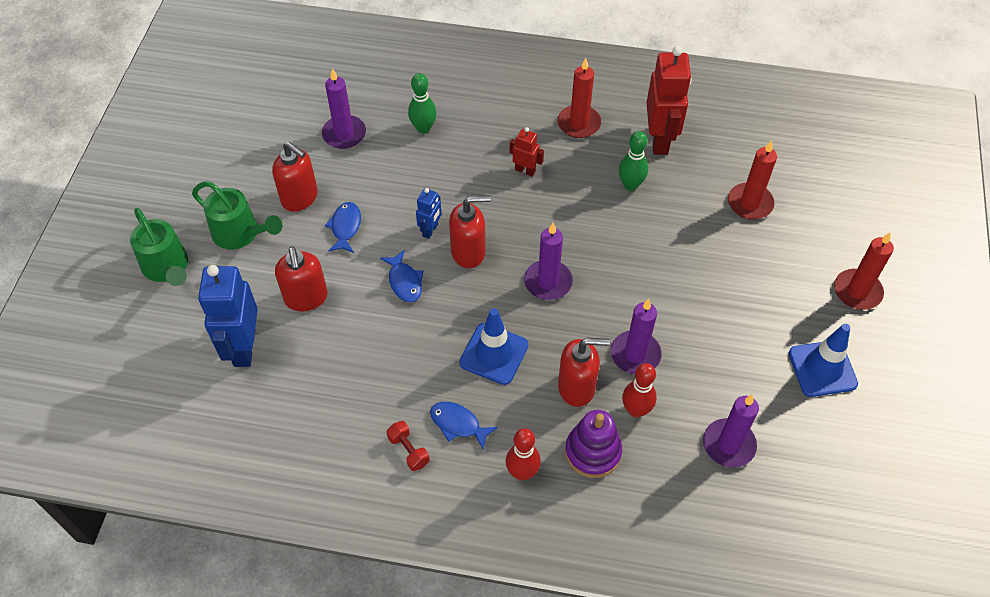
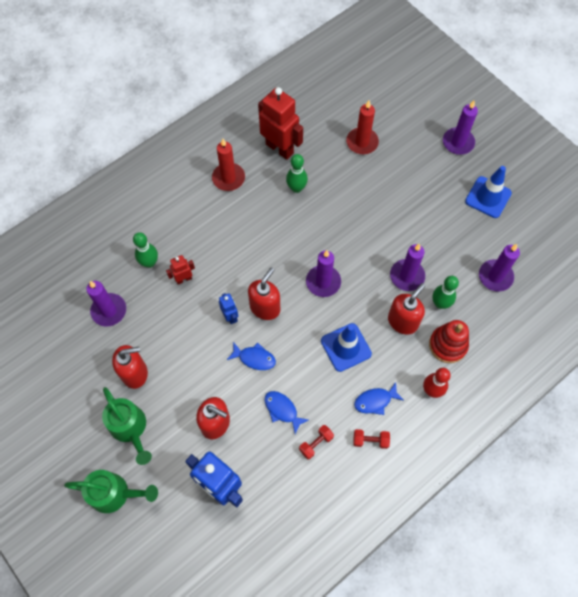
camera: 50 degrees left, 10 degrees up
green watering can [192,181,282,249] -> green watering can turned 75 degrees clockwise [102,387,152,465]
blue fish [325,202,361,253] -> blue fish moved to [265,391,309,434]
red robot [510,127,544,177] -> red robot moved to [166,255,195,285]
purple stacking toy [565,410,622,478] -> red stacking toy [429,320,469,363]
red bowling pin [622,363,657,418] -> green bowling pin [432,276,459,309]
red candle [834,232,894,310] -> purple candle [443,101,478,155]
none -> red dumbbell [299,425,334,459]

